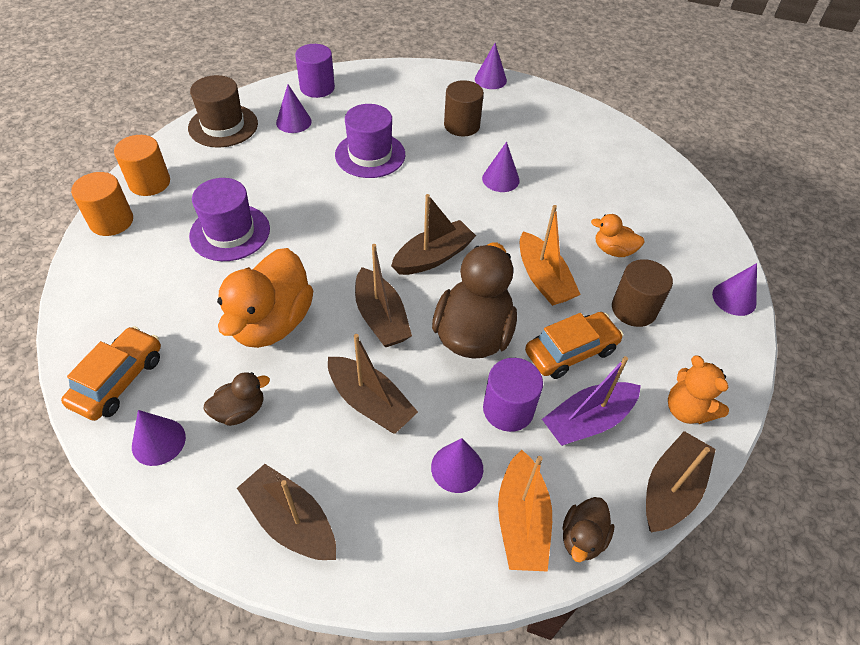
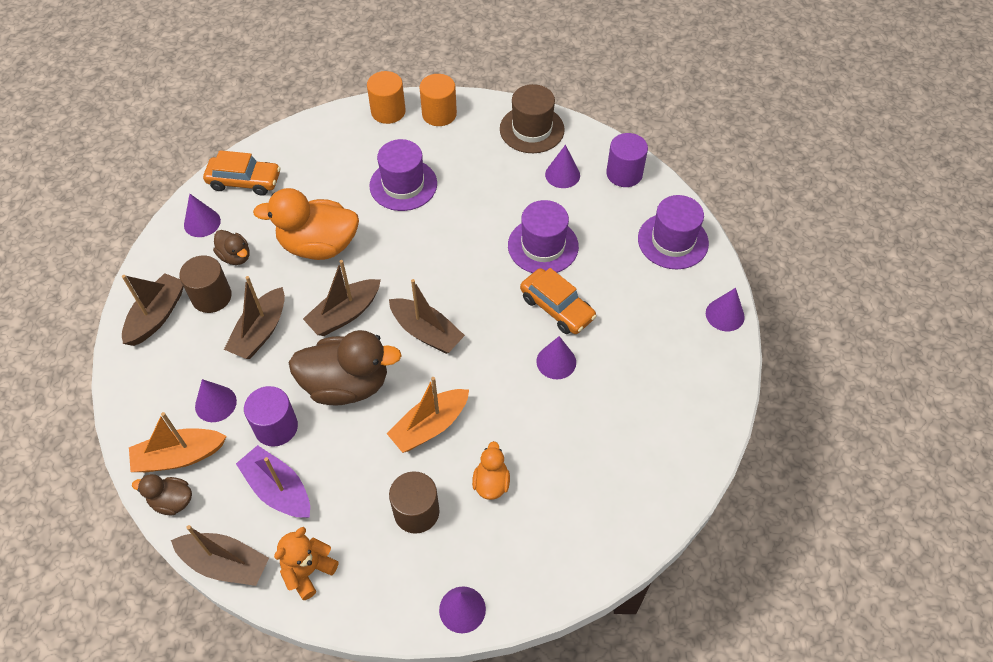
camera: 75 degrees right, 5 degrees up
brown cylinder [444,80,484,136] -> brown cylinder moved to [179,256,232,313]
orange car [525,312,623,379] -> orange car moved to [520,268,597,334]
none -> purple hat [638,195,709,270]

